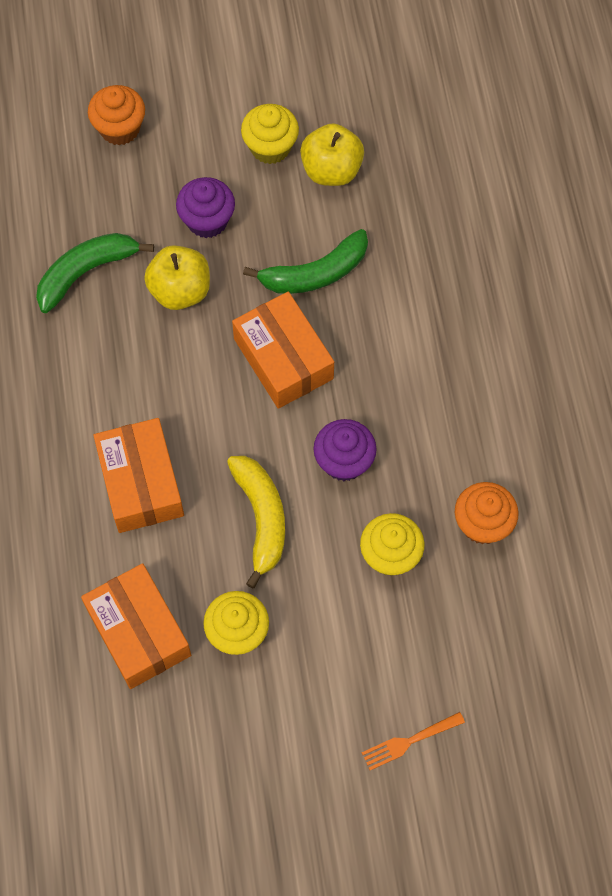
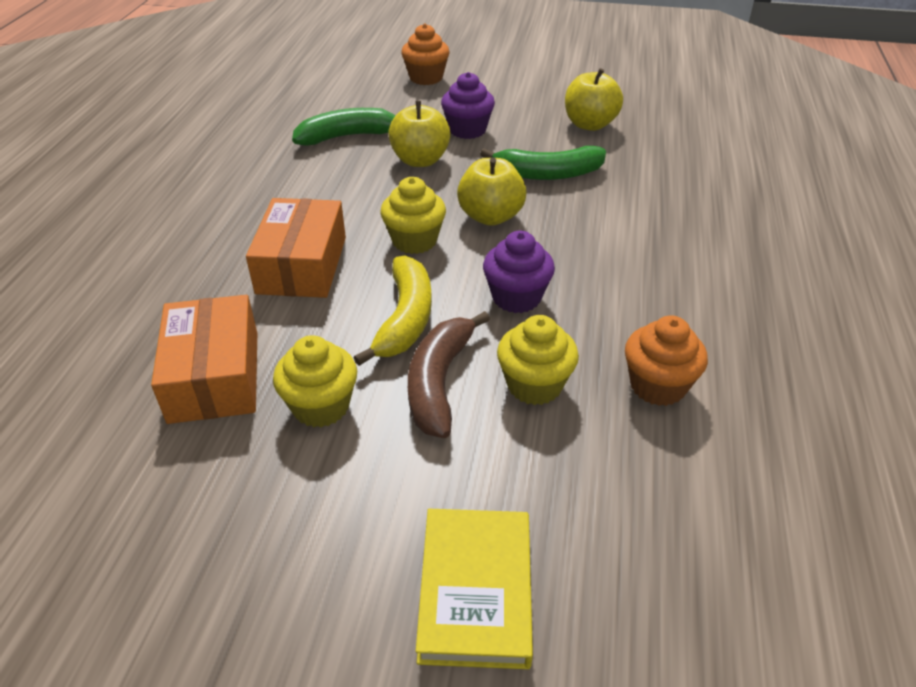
camera: 20 degrees right, 25 degrees down
orange box [232,292,334,409] -> yellow apple [457,157,527,226]
yellow cupcake [241,104,299,164] -> yellow cupcake moved to [380,177,446,254]
orange fork [362,712,465,770] -> yellow book [416,509,533,669]
none -> brown banana [408,311,490,438]

